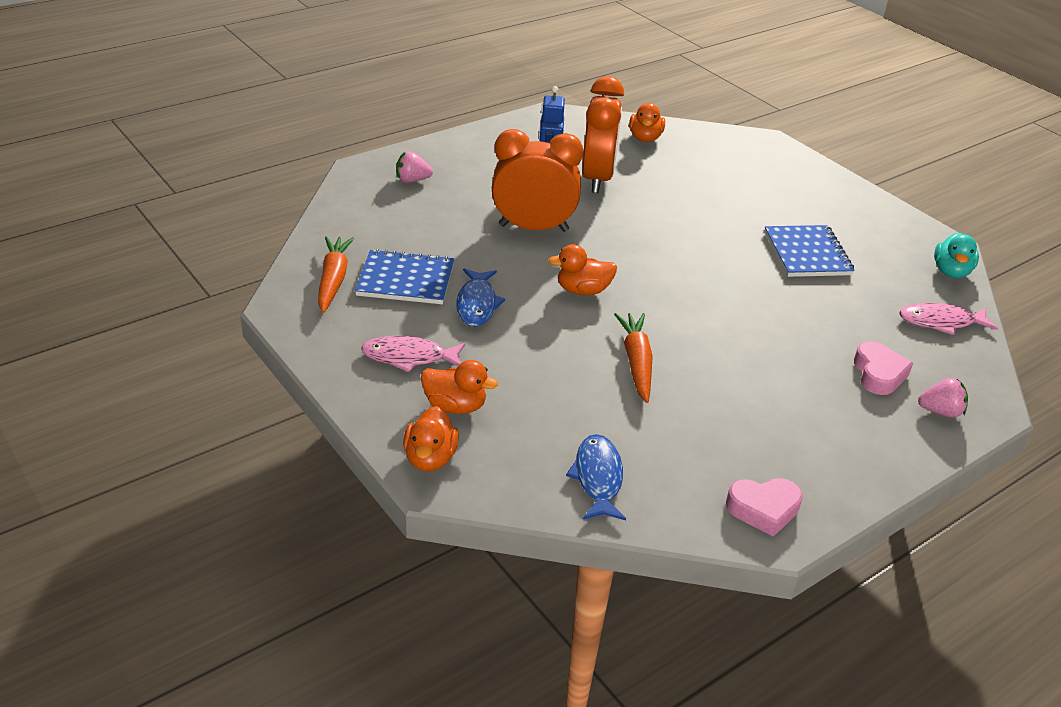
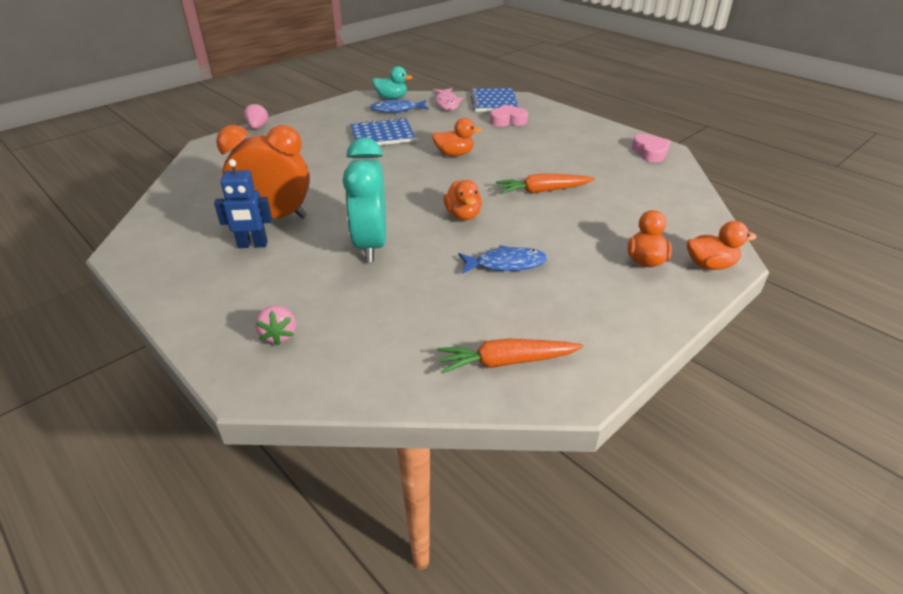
camera: 95 degrees left, 0 degrees up
blue notebook [355,249,454,304] -> blue notebook moved to [470,88,519,112]
pink fish [361,336,465,372] -> none
orange clock [492,129,584,232] -> turquoise clock [343,138,386,262]
blue fish [566,434,626,520] -> blue fish moved to [370,100,429,113]
orange duck [629,103,665,142] -> orange duck moved to [432,118,482,156]
pink strawberry [918,378,968,418] -> pink strawberry moved to [244,103,268,129]

